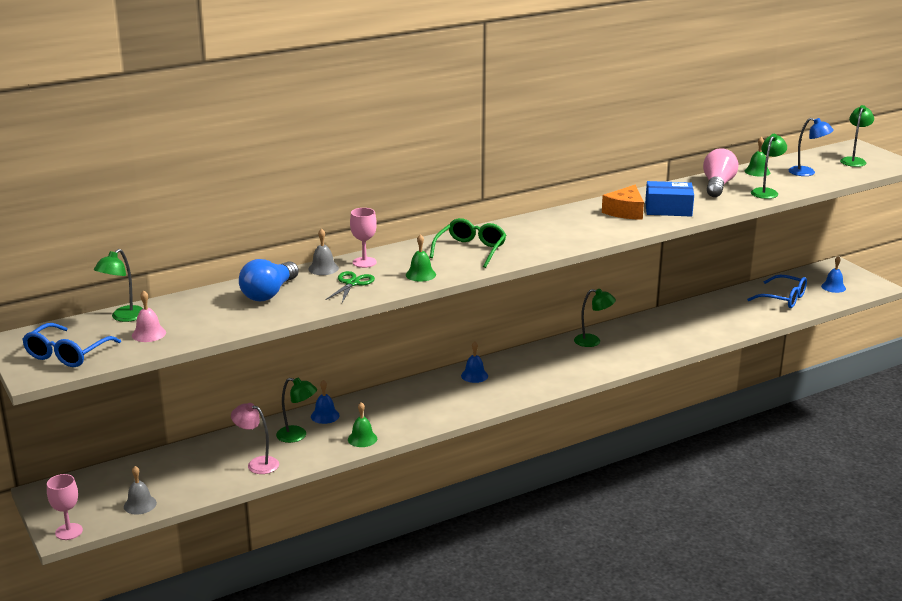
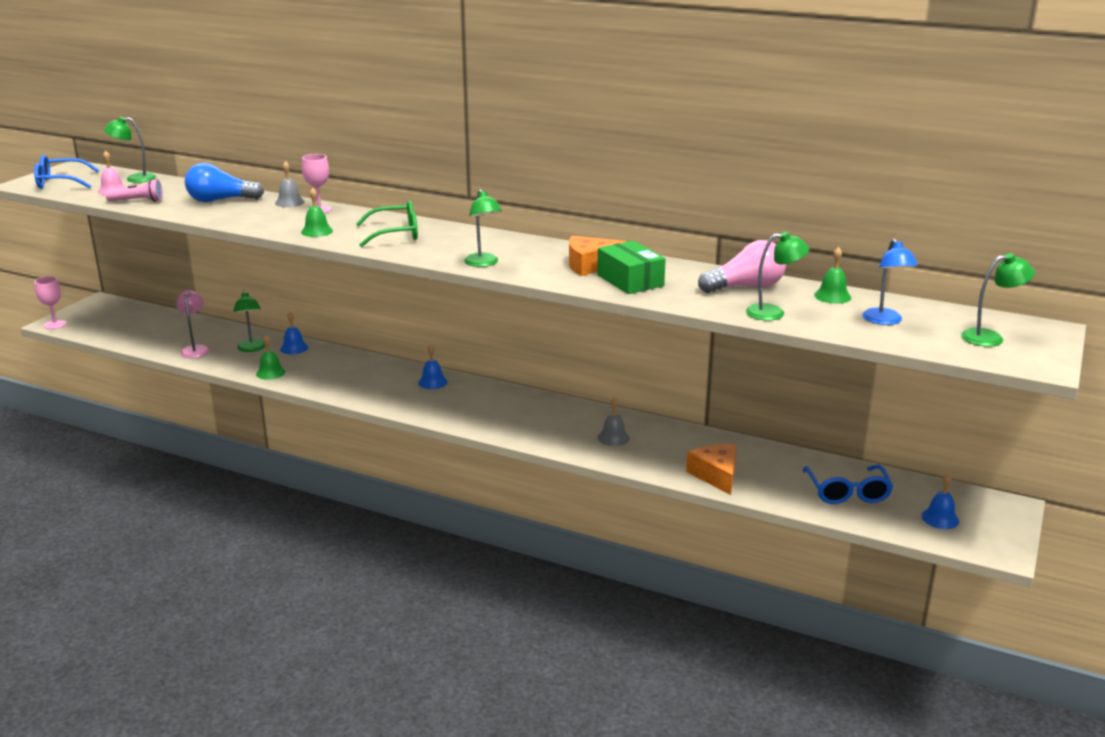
camera: 55 degrees right, 0 degrees up
grey bell [124,466,157,515] -> grey bell moved to [598,397,630,446]
green scissors [325,271,375,303] -> none
green lamp [574,289,616,347] -> green lamp moved to [464,189,502,267]
blue box [645,181,694,217] -> green box [597,241,666,294]
none -> pink flashlight [105,179,163,202]
none -> orange cheese [686,444,737,495]

